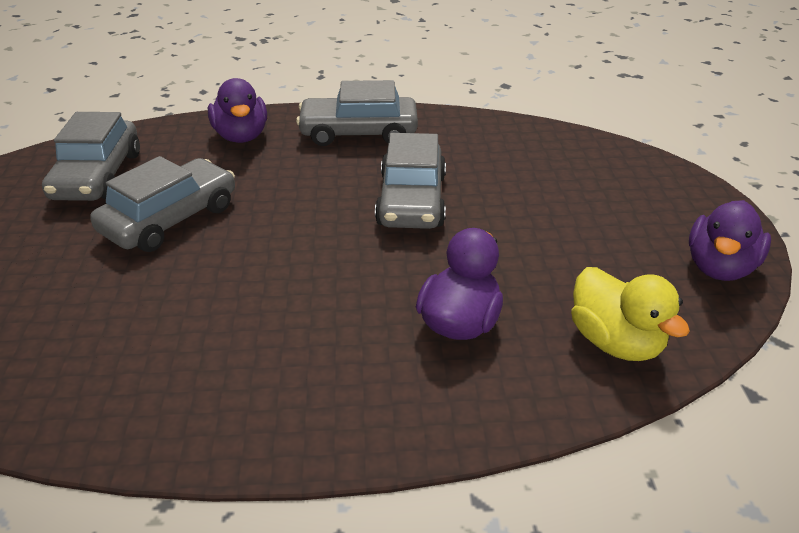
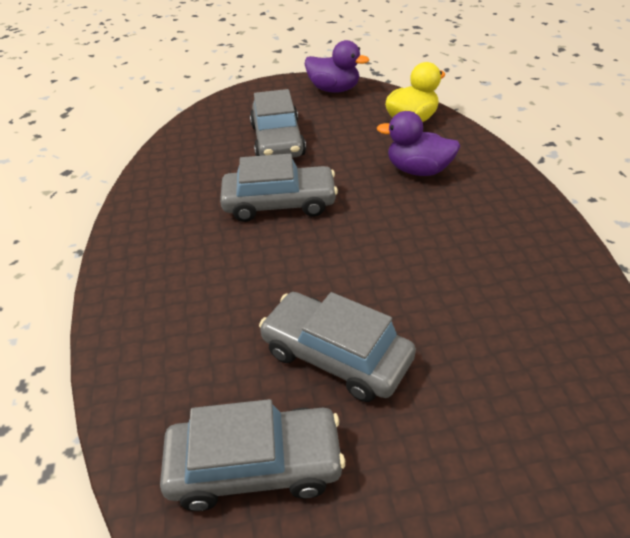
camera: 95 degrees left, 5 degrees up
purple duck [208,78,267,143] -> none
grey car [296,80,418,146] -> grey car moved to [250,89,306,158]

